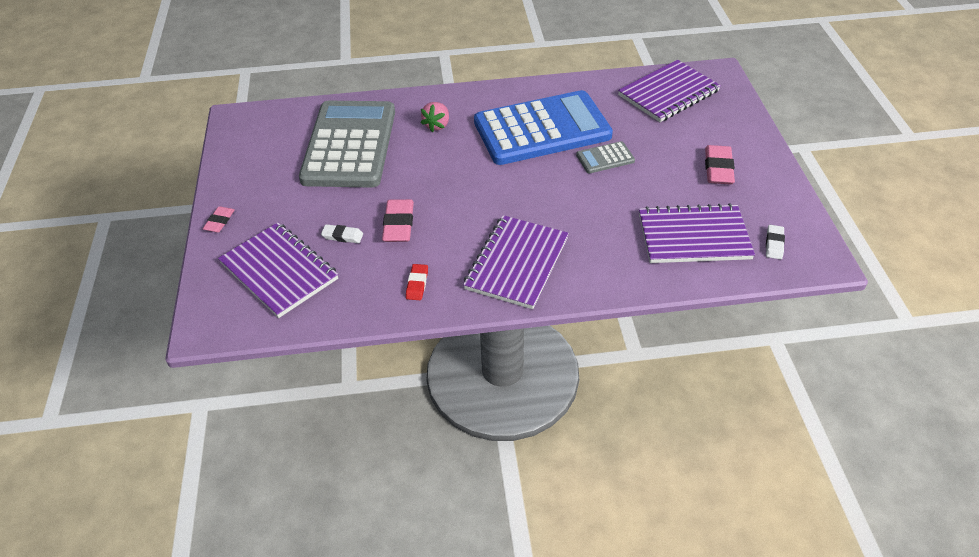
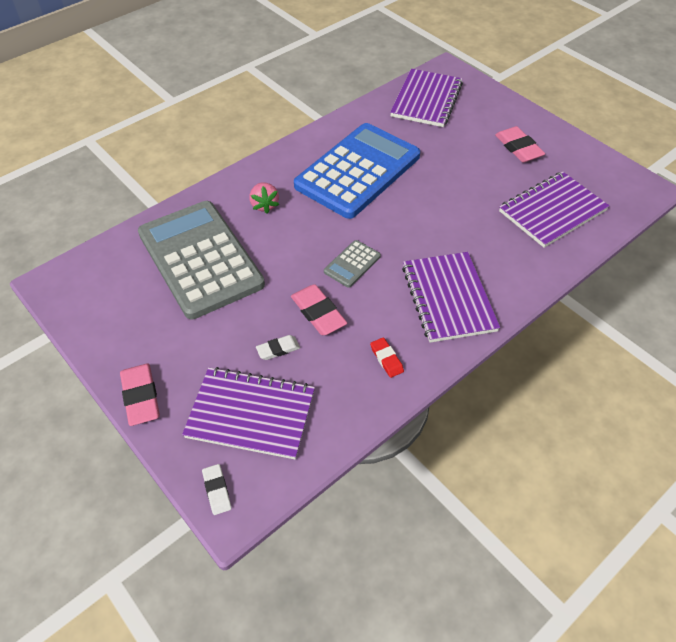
camera: 35 degrees left, 5 degrees up
pink eraser [203,206,235,233] -> pink eraser [120,363,160,426], size x1.69
grey calculator [576,141,635,173] -> grey calculator moved to [324,240,381,288]
white eraser [766,225,785,259] -> white eraser moved to [202,464,231,515]

